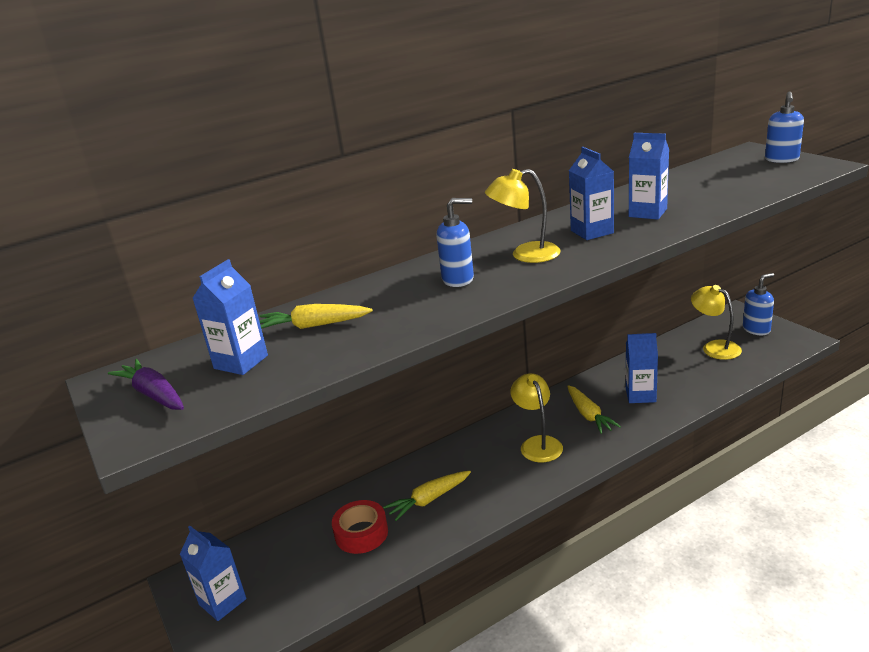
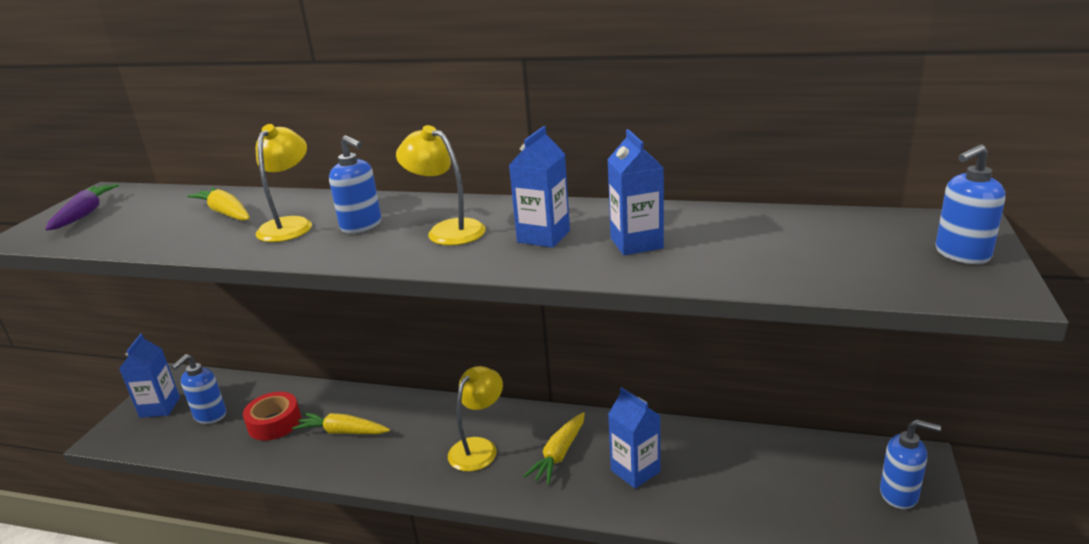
camera: 45 degrees right, 0 degrees up
blue carton [192,259,268,375] -> none
yellow lamp [691,285,742,360] -> yellow lamp moved to [256,124,312,242]
none -> blue soap dispenser [171,354,226,424]

